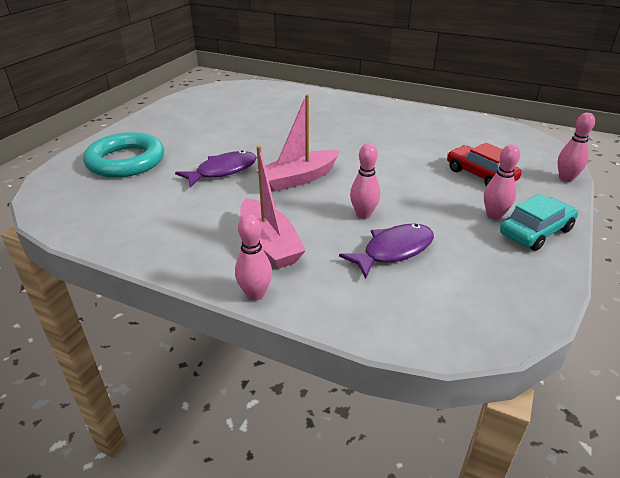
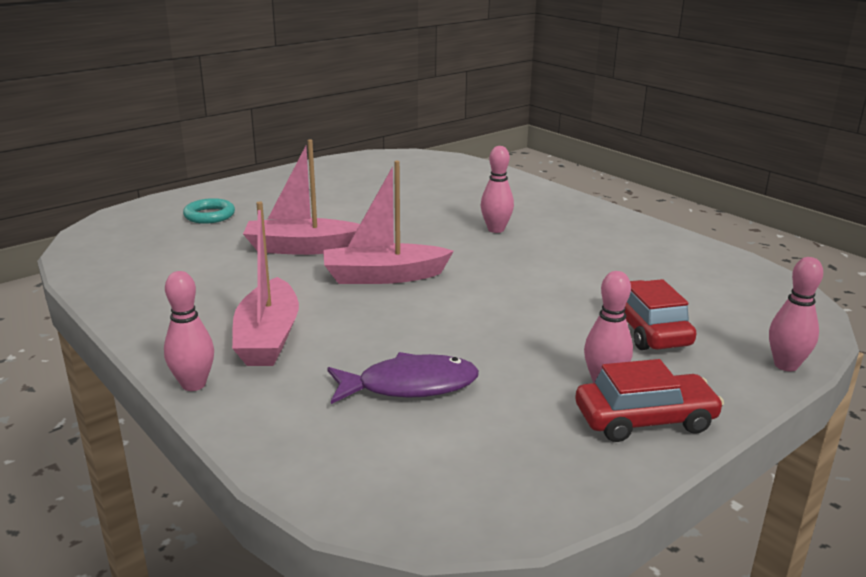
camera: 25 degrees right, 10 degrees down
turquoise ring [83,132,164,178] -> turquoise ring [183,198,235,224], size x0.51
purple fish [175,150,257,188] -> pink boat [243,139,360,255]
pink bowling pin [350,143,380,219] -> pink bowling pin moved to [481,146,514,233]
turquoise car [500,194,578,251] -> red car [575,359,724,442]

